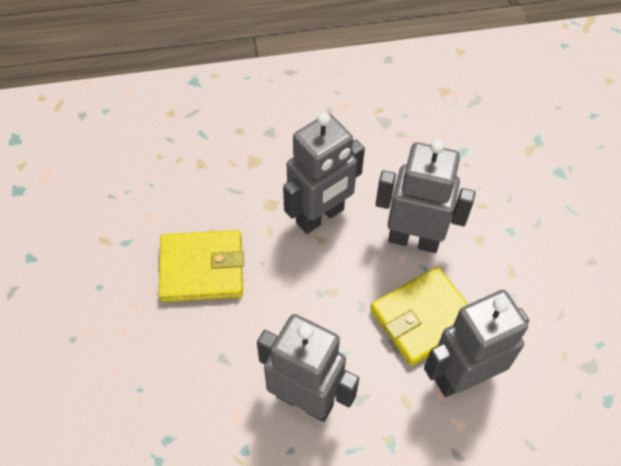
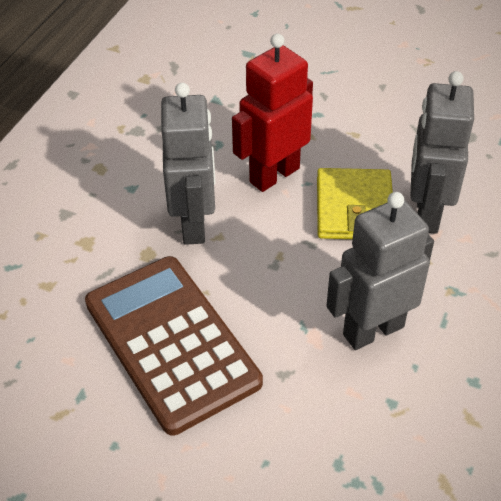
camera: 55 degrees left, 10 degrees down
yellow wallet [158,230,244,302] -> brown calculator [85,256,263,435]
grey robot [376,139,475,253] -> red robot [232,33,313,192]

